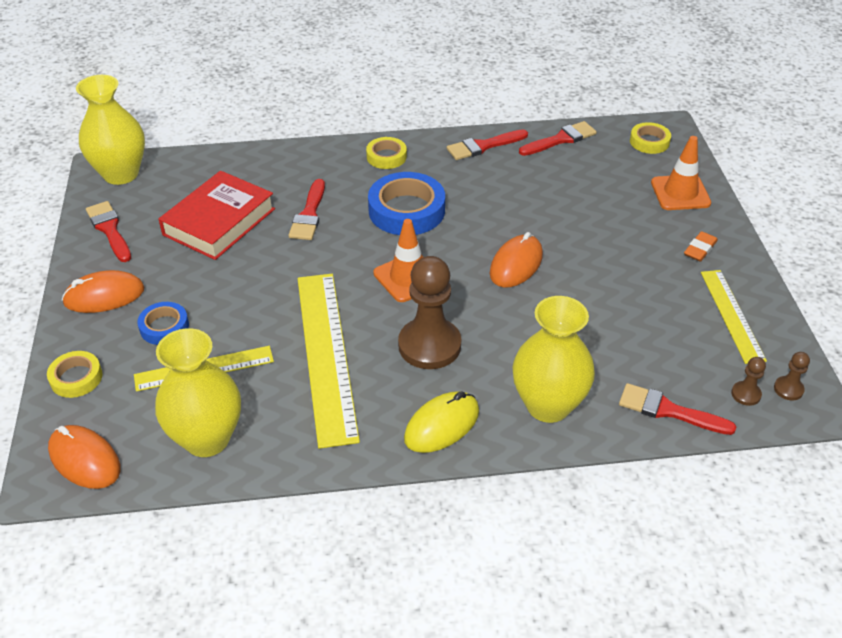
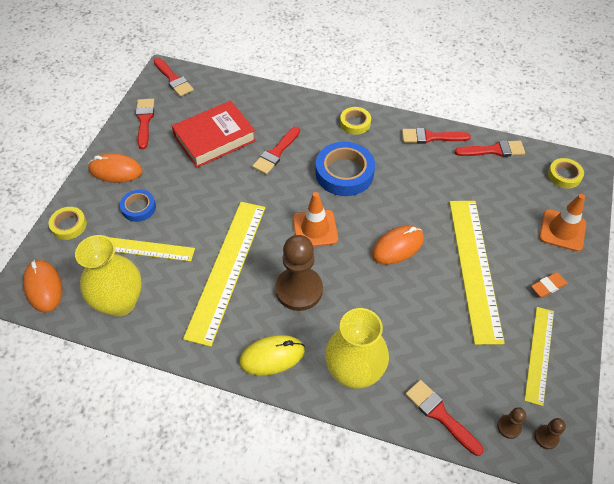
camera: 25 degrees right, 10 degrees up
yellow vase [76,75,145,185] -> red brush [154,58,194,97]
none -> yellow ruler [449,201,505,345]

